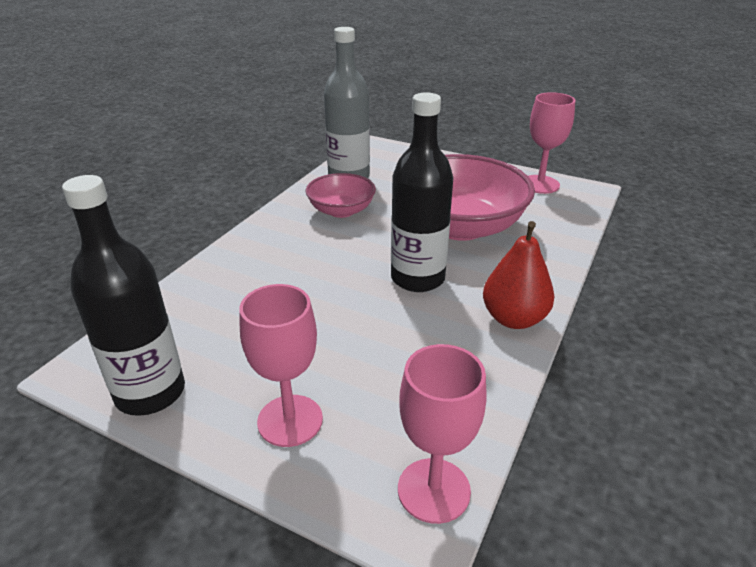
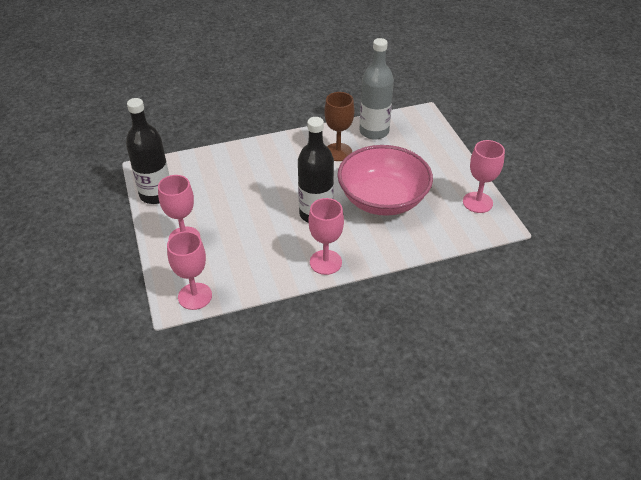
camera: 45 degrees right, 10 degrees up
pink bowl [306,173,376,218] -> brown goblet [324,92,354,161]
red pear [483,221,554,329] -> pink goblet [308,198,344,275]

